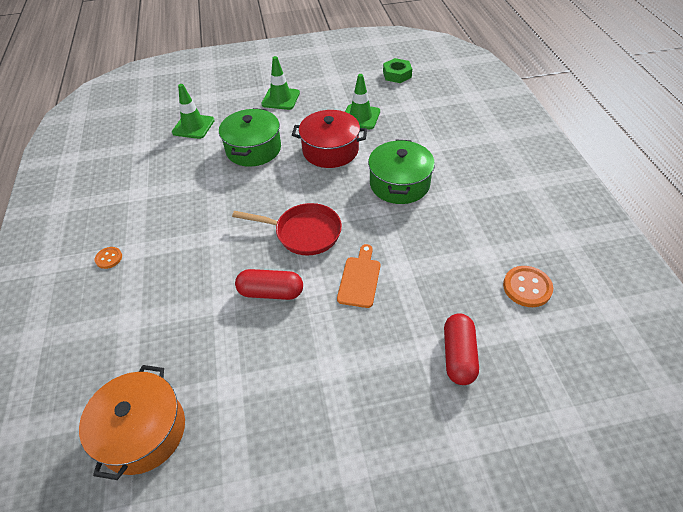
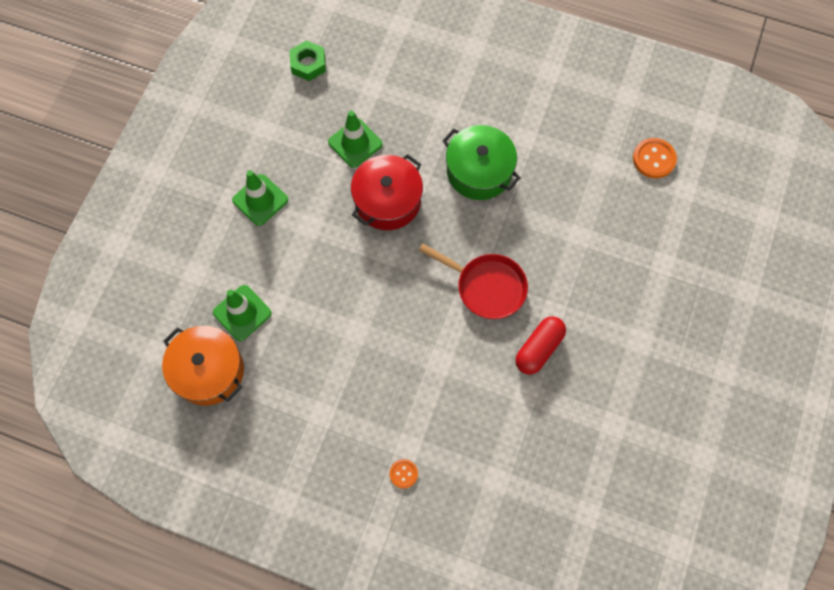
camera: 60 degrees left, 20 degrees up
orange pot [79,365,185,480] -> orange pot moved to [162,326,244,406]
green pot [219,108,281,167] -> none
red pan [232,203,342,256] -> red pan turned 75 degrees clockwise [419,244,528,319]
orange cutting board [337,244,380,308] -> none
red capsule [444,313,479,385] -> none

